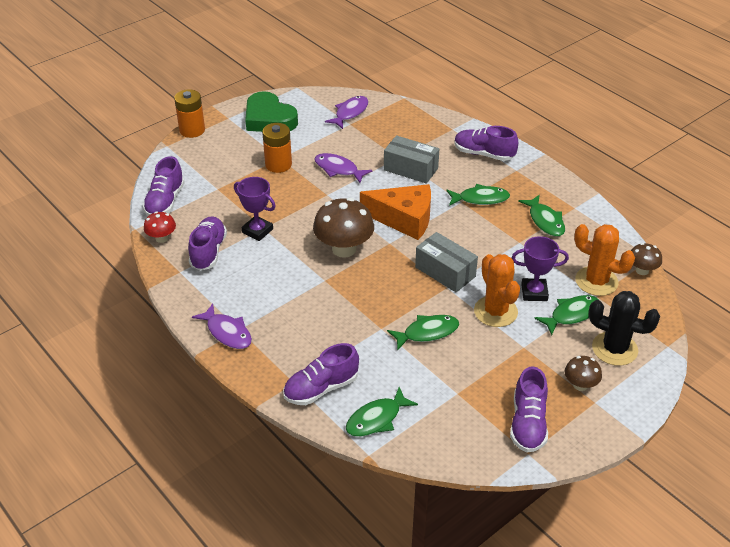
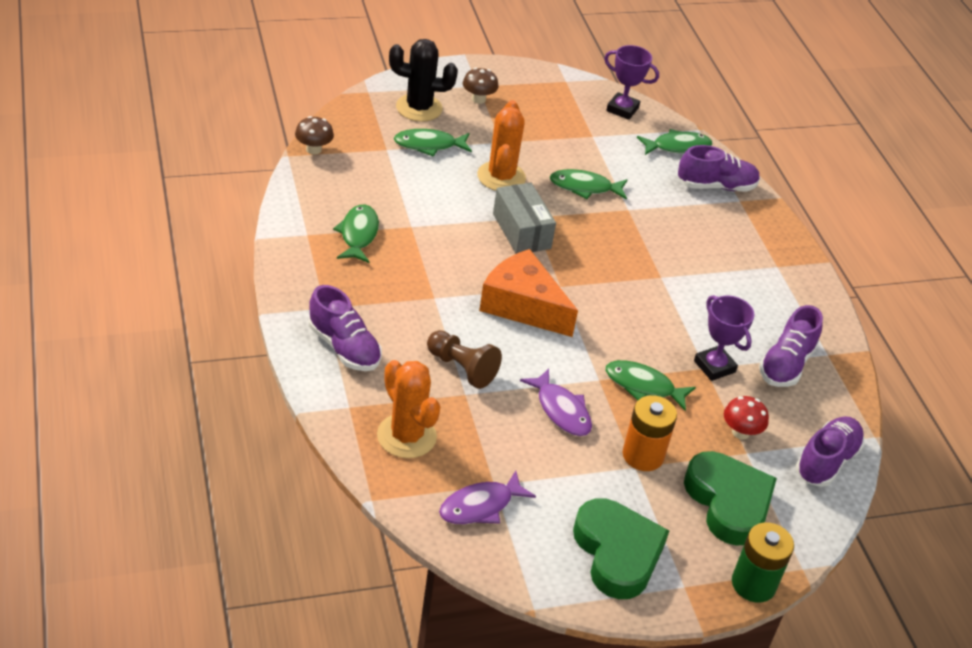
camera: 160 degrees left, 0 degrees up
red mushroom [144,212,176,243] -> red mushroom moved to [724,396,769,440]
orange battery [174,89,205,138] -> green battery [732,522,794,603]
purple fish [192,303,252,349] -> none
brown mushroom [313,198,374,258] -> none
grey box [384,135,439,184] -> brown pawn [427,330,502,389]
green fish [446,184,510,206] -> green fish moved to [605,360,696,411]
purple shoe [510,366,548,453] -> none
purple trophy [512,236,569,301] -> purple trophy moved to [604,45,659,120]
orange cactus [574,224,635,296] -> orange cactus moved to [377,360,440,458]
black cactus [588,291,660,366] -> black cactus turned 45 degrees counterclockwise [389,39,458,122]
none -> green heart [684,451,777,546]

